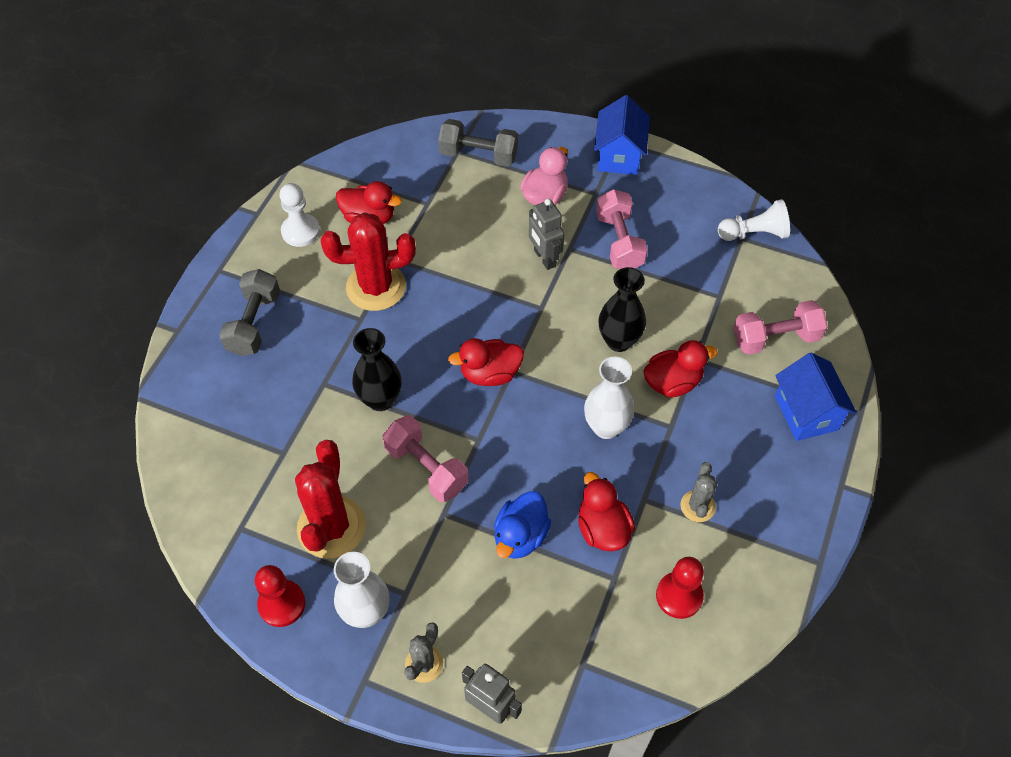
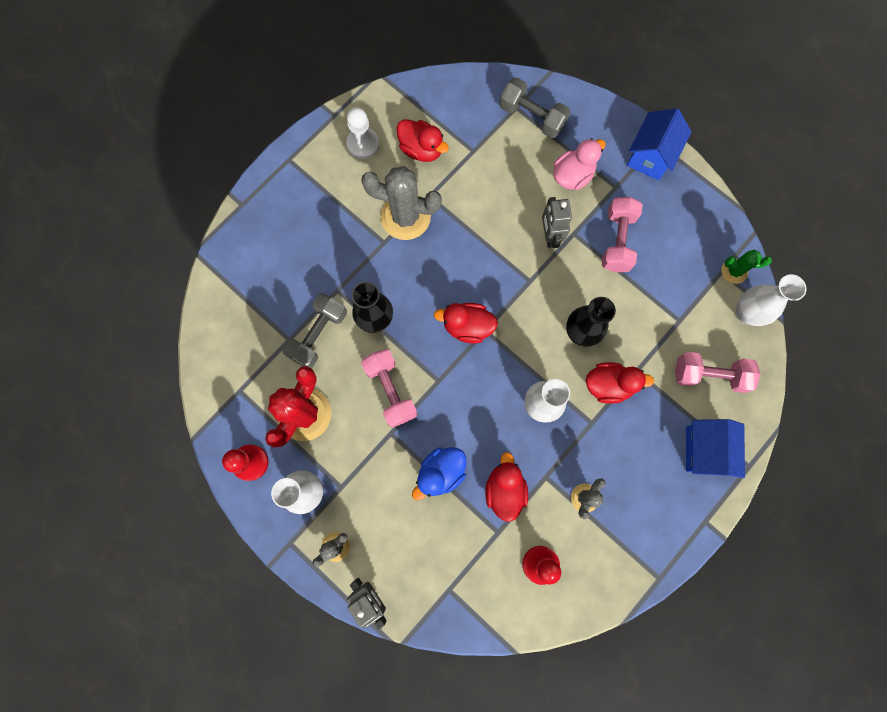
camera: 20 degrees right, 20 degrees up
grey dumbbell [219,269,280,356] -> grey dumbbell moved to [283,293,347,368]
red cactus [321,212,416,311] -> grey cactus [361,166,442,240]
white pawn [718,199,790,241] -> green cactus [721,250,772,284]
none -> white vase [736,274,807,326]

